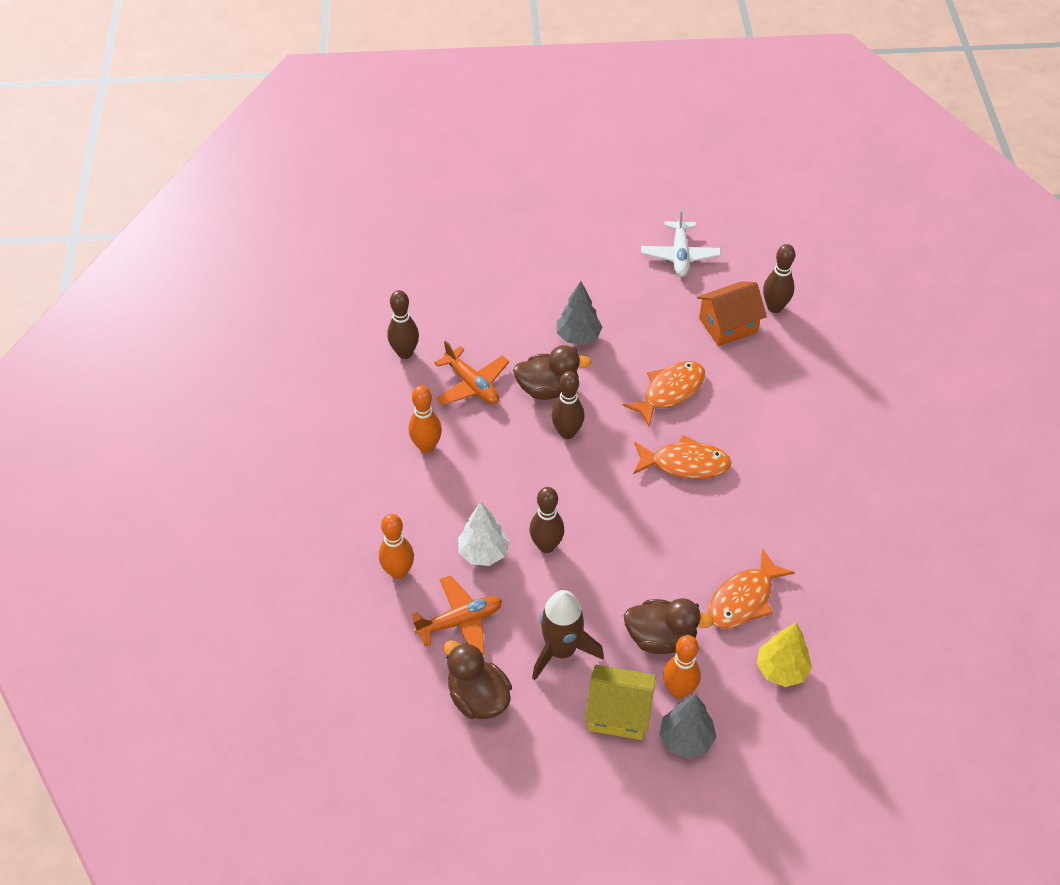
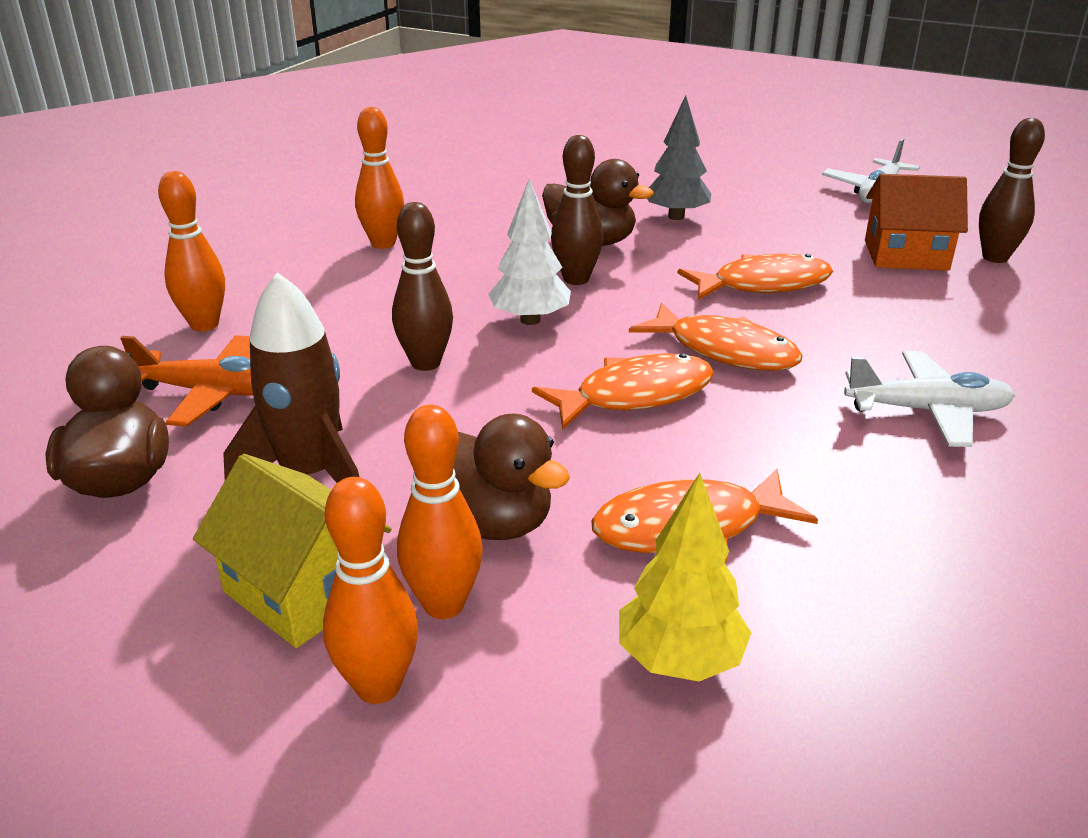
camera: 30 degrees right, 20 degrees down
brown bowling pin [387,290,419,359] -> none
orange plane [435,340,509,405] -> none
white tree [458,502,509,566] -> white tree moved to [488,179,571,325]
grey tree [659,694,717,759] -> orange bowling pin [323,477,418,704]
none -> orange fish [532,353,714,430]
none -> white plane [844,351,1015,447]

